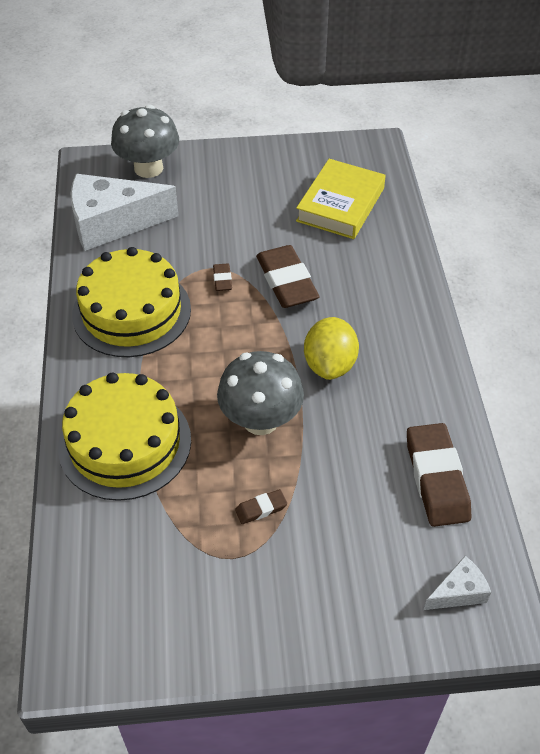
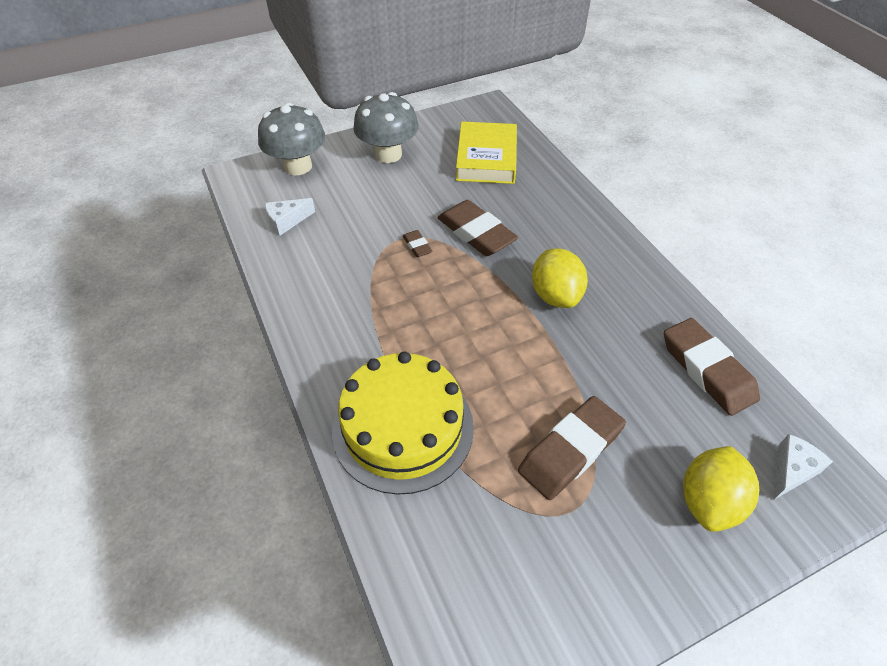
camera: 20 degrees left, 0 degrees up
white cheese [71,174,179,251] -> white cheese [265,198,315,236], size x0.46
yellow cake [72,247,191,357] -> none
grey mushroom [217,351,304,435] -> grey mushroom moved to [353,92,419,163]
brown eraser [235,489,287,524] -> brown eraser [518,396,626,500], size x2.19
none -> yellow lemon [683,446,759,532]

